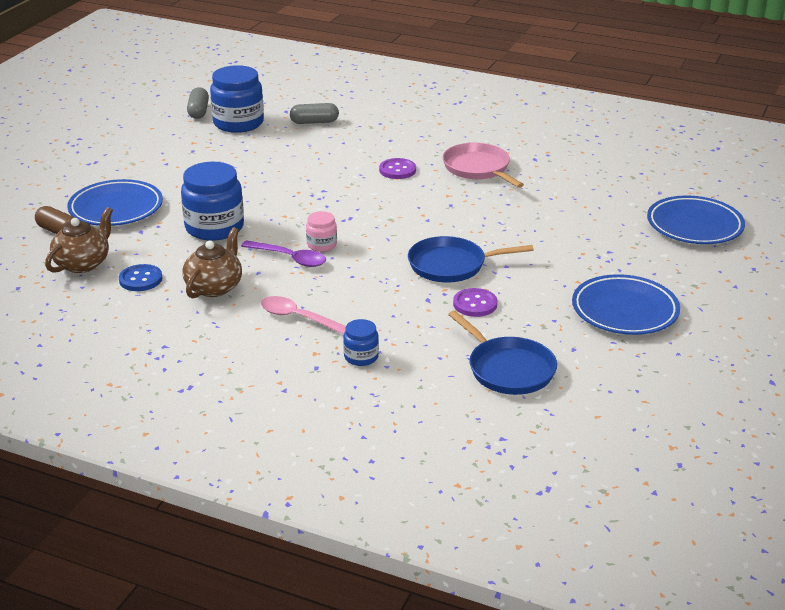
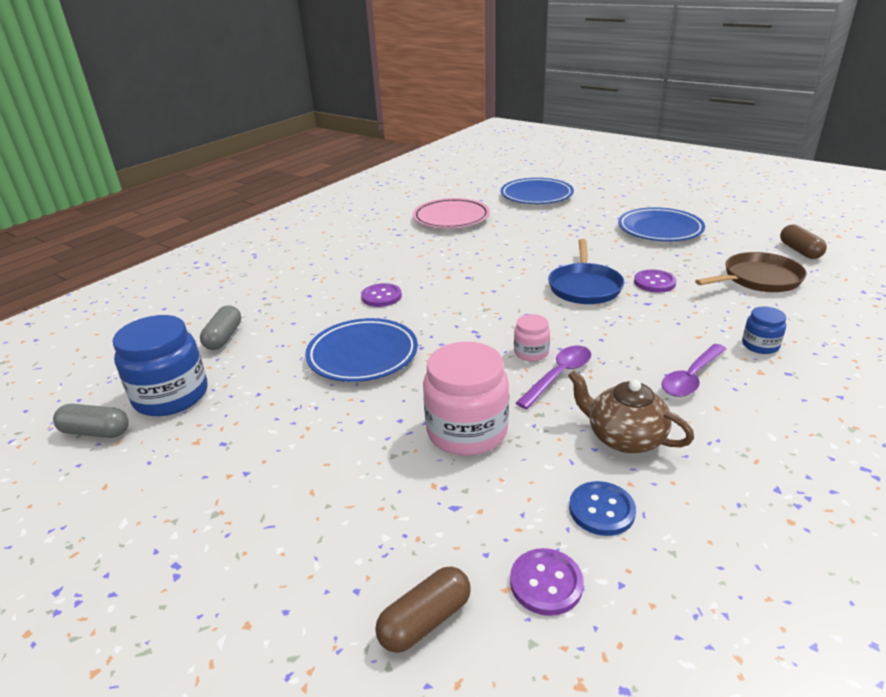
camera: 75 degrees left, 0 degrees up
brown teapot [45,207,113,273] -> purple button [510,548,584,616]
blue plate [67,179,163,226] -> blue plate moved to [305,318,418,382]
blue jar [181,162,244,241] -> pink jar [423,342,509,456]
pink spoon [261,296,346,335] -> purple spoon [662,344,726,397]
pink pan [442,143,524,188] -> none
blue pan [448,310,557,395] -> brown pan [695,252,807,292]
none -> pink plate [413,198,490,228]
none -> brown capsule [780,224,827,259]

